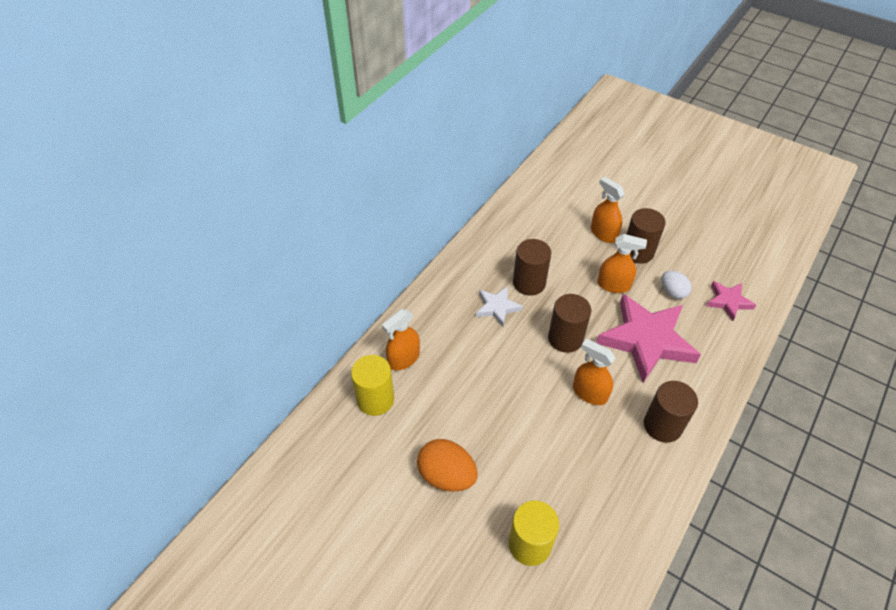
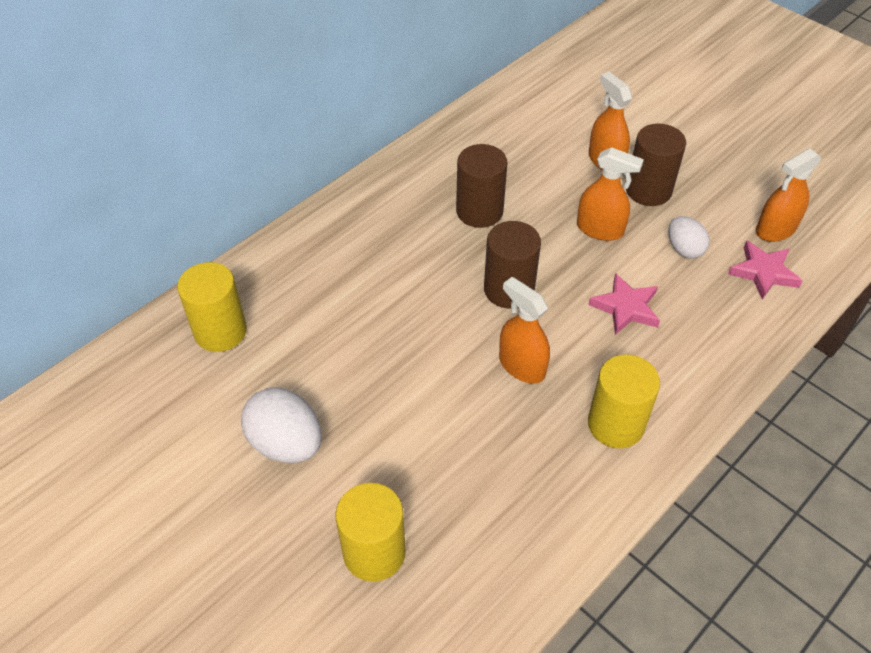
camera: 10 degrees right, 0 degrees up
orange spray bottle [382,309,420,370] -> orange spray bottle moved to [756,148,822,242]
orange egg [417,439,478,492] -> white egg [241,388,322,463]
white star [476,286,523,327] -> none
pink star [596,294,701,383] -> pink star [588,273,660,335], size x0.50
brown cylinder [644,381,698,443] -> yellow cylinder [588,354,660,448]

